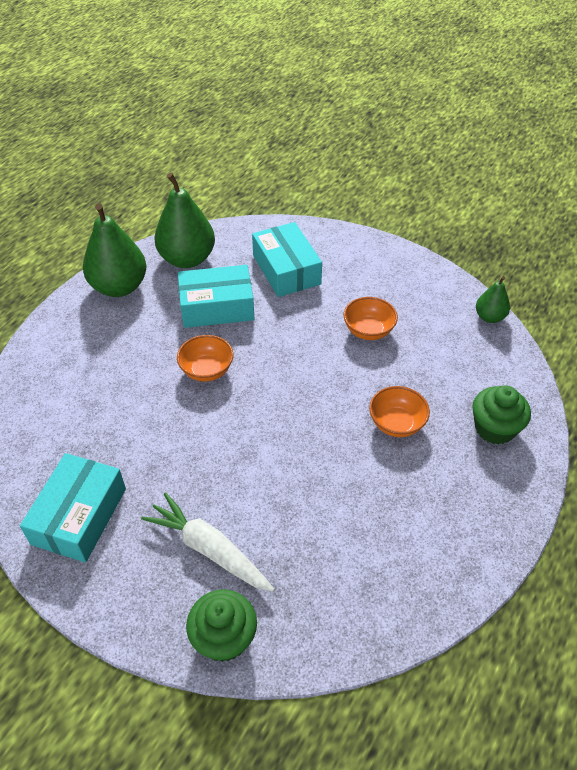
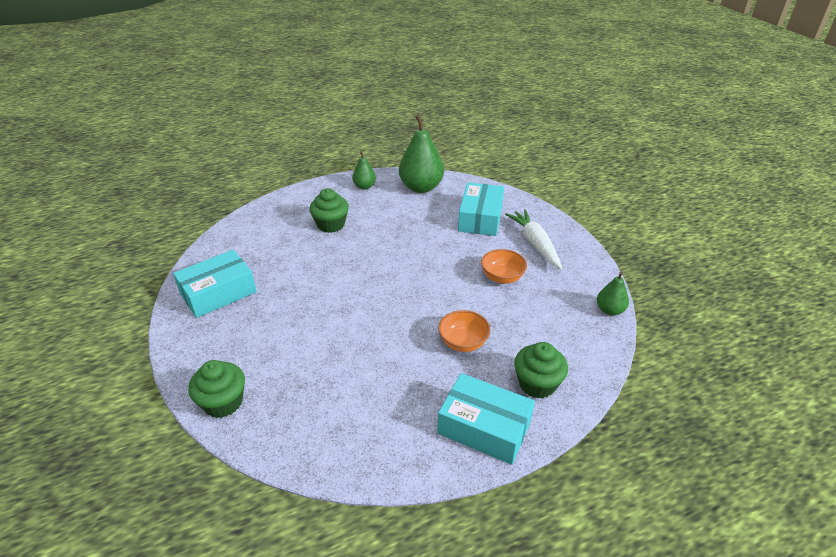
camera: 35 degrees right, 10 degrees down
green pear [83,203,147,297] -> green pear [352,151,376,190], size x0.53
white carrot [141,492,275,592] -> white carrot moved to [505,209,562,269]
orange bowl [177,335,233,382] -> none
turquoise box [178,265,254,328] -> turquoise box moved to [437,373,535,465]
none -> green cupcake [309,188,349,233]

